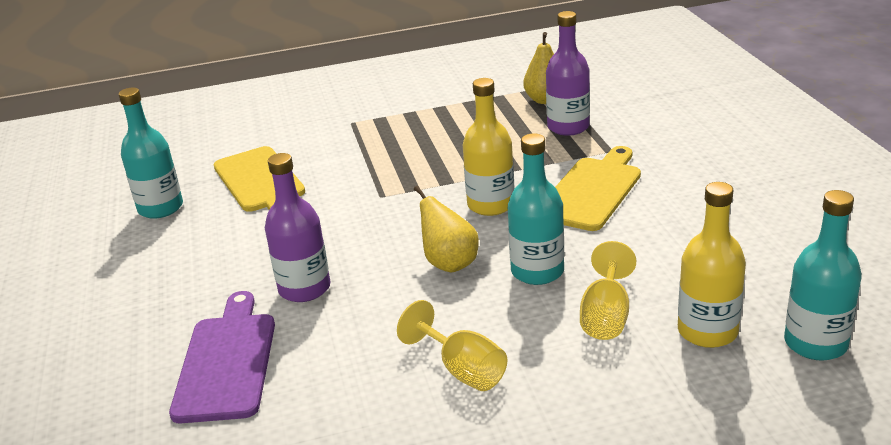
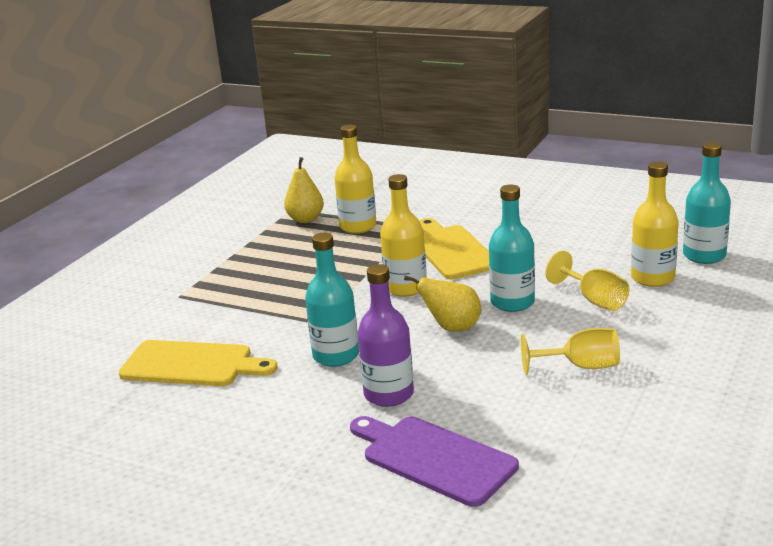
camera: 50 degrees left, 5 degrees down
turquoise bottle [118,88,183,219] -> turquoise bottle moved to [305,233,359,367]
purple bottle [546,11,590,136] -> yellow bottle [334,125,377,234]

